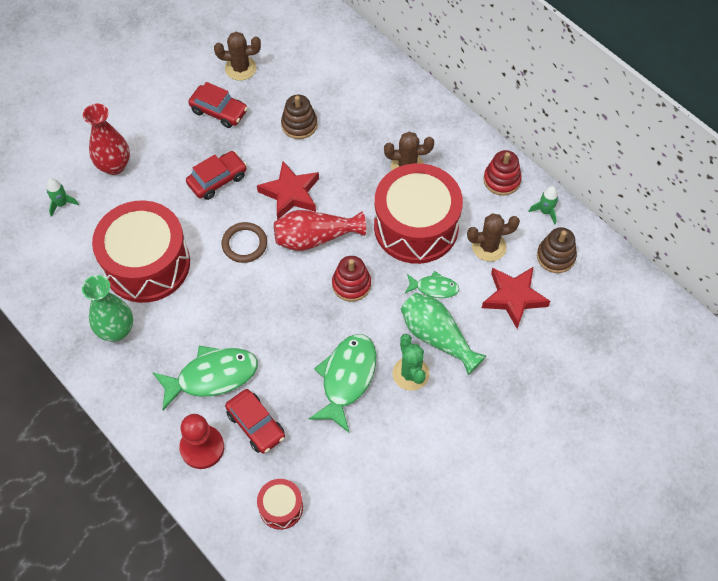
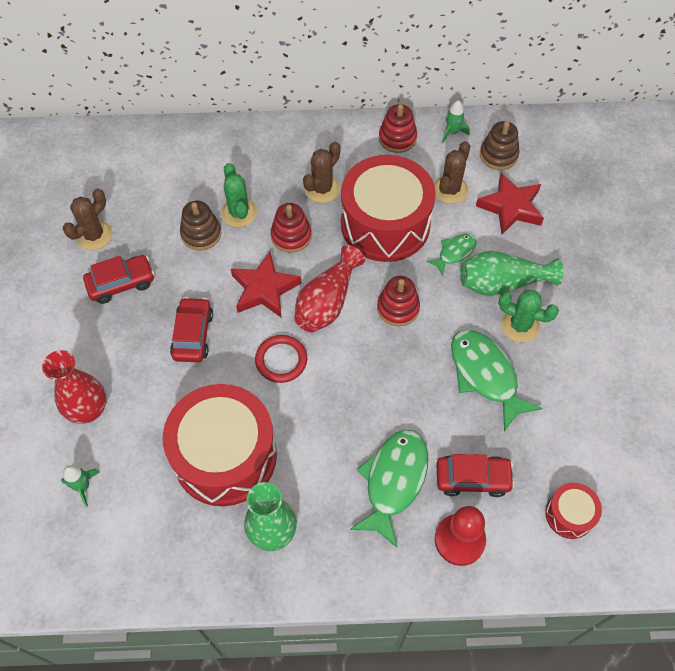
camera: 50 degrees left, 0 degrees up
brown ring [221,222,267,263] -> red ring [255,335,307,383]
none -> green cactus [221,163,257,227]
none -> red stacking toy [271,203,312,253]

